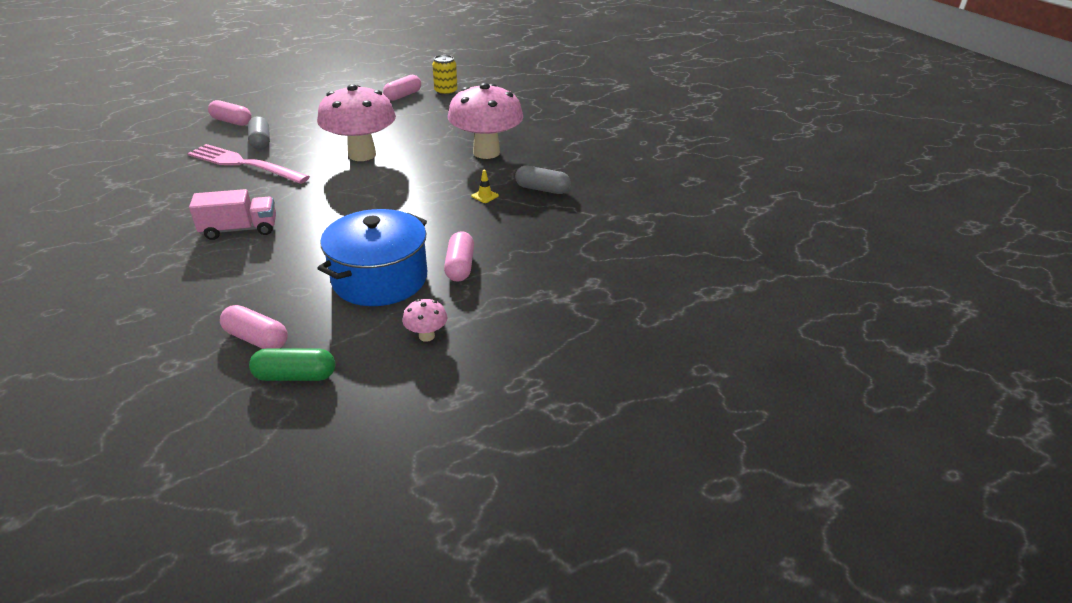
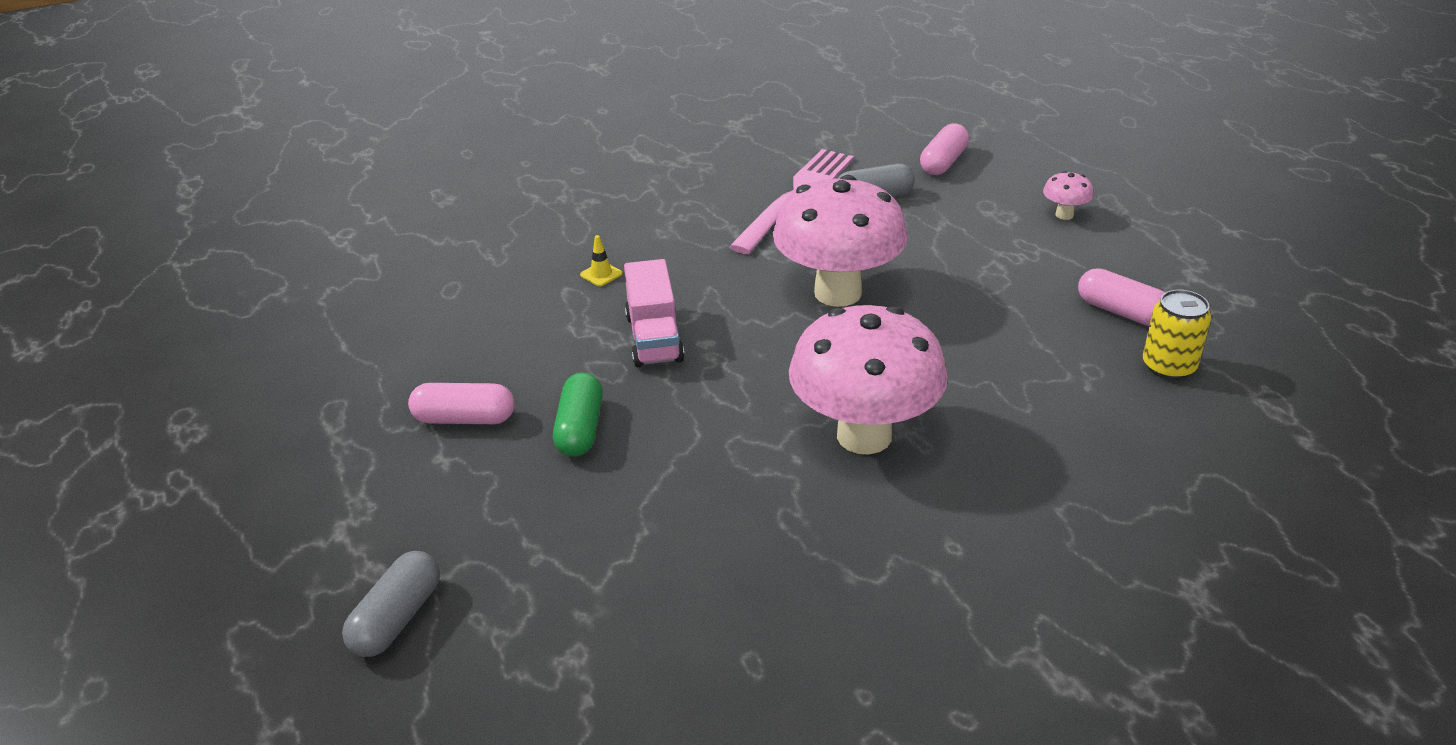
camera: 95 degrees right, 0 degrees up
pink truck [189,189,276,240] -> pink truck moved to [624,259,684,367]
pink capsule [220,305,288,349] -> none
green capsule [249,348,335,381] -> green capsule moved to [553,372,603,457]
blue pot [317,209,427,306] -> none
pink mushroom [402,299,448,342] -> pink mushroom moved to [1043,171,1094,220]
yellow traffic cone [471,170,499,203] -> yellow traffic cone moved to [580,235,623,286]
grey capsule [515,166,571,194] -> grey capsule moved to [342,551,440,657]

